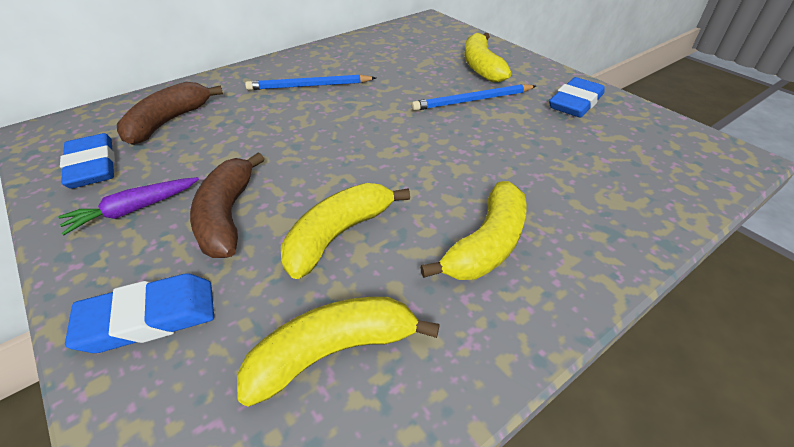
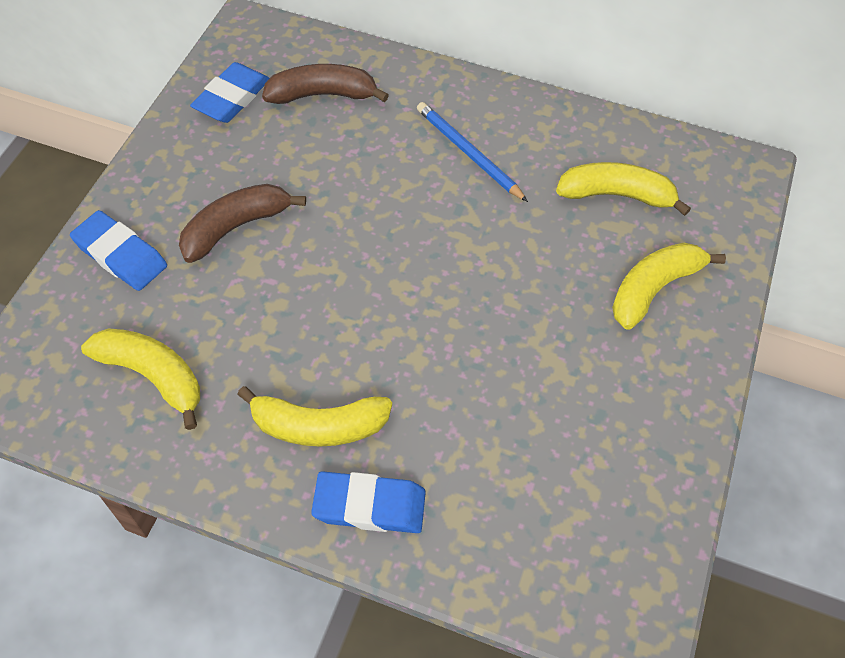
camera: 55 degrees right, 15 degrees up
purple carrot [58,177,199,235] -> none
yellow banana [281,183,410,279] -> yellow banana moved to [556,162,691,216]
blue pencil [412,84,536,111] -> none
blue eraser [549,77,605,118] -> blue eraser moved to [311,471,426,533]

